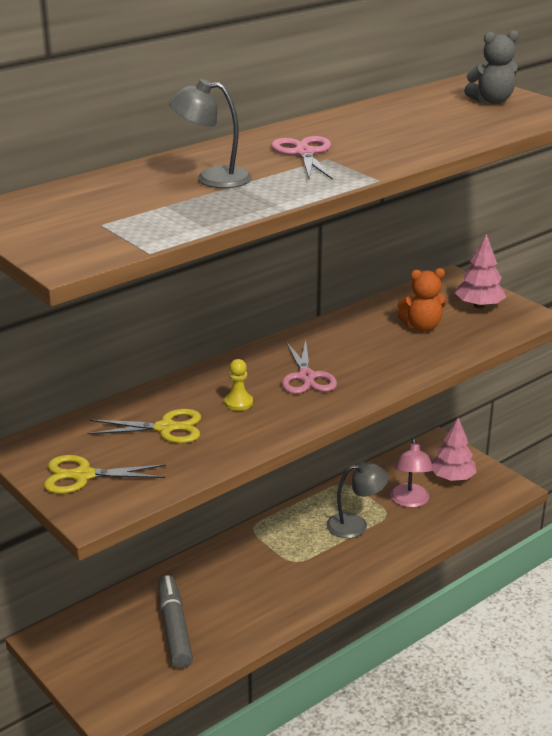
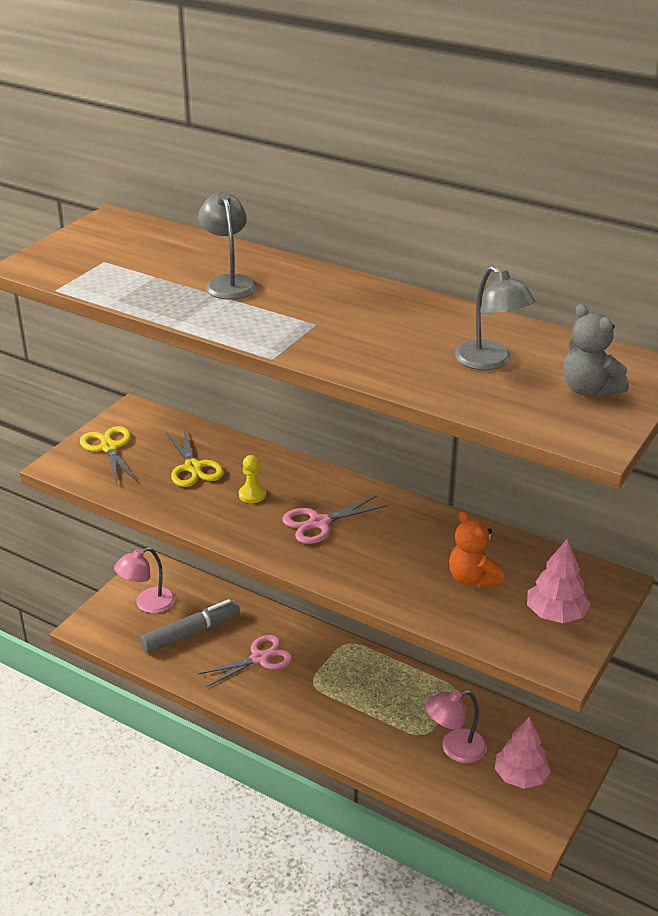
camera: 70 degrees right, 5 degrees up
pink scissors [271,136,333,180] -> pink scissors moved to [198,635,292,687]
grey lamp [326,461,389,538] -> grey lamp moved to [455,266,536,370]
none -> pink lamp [114,547,175,613]

